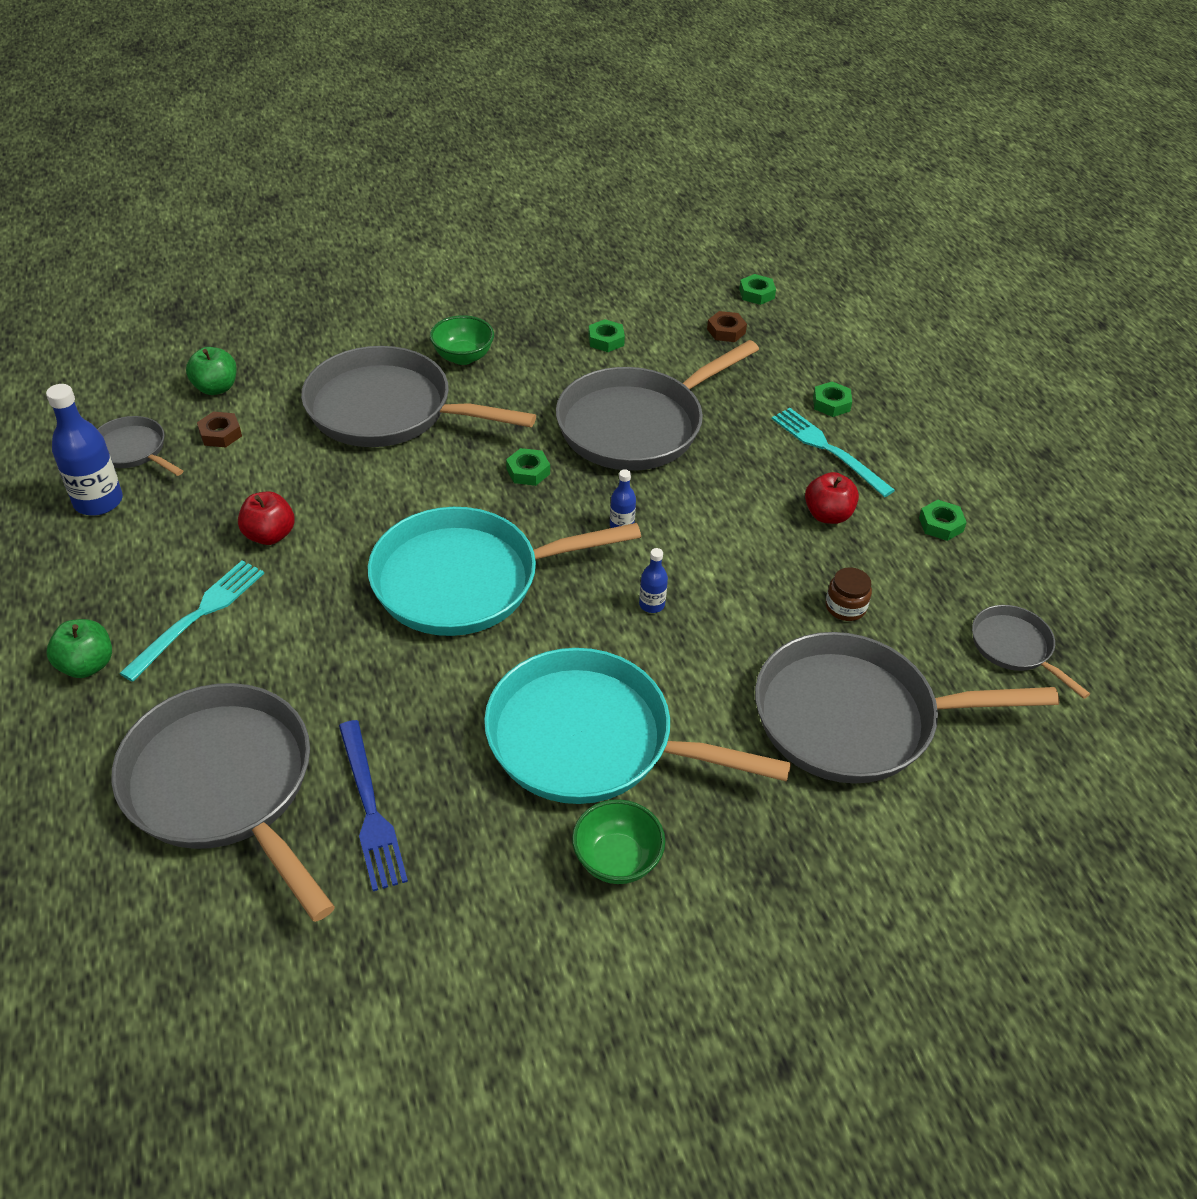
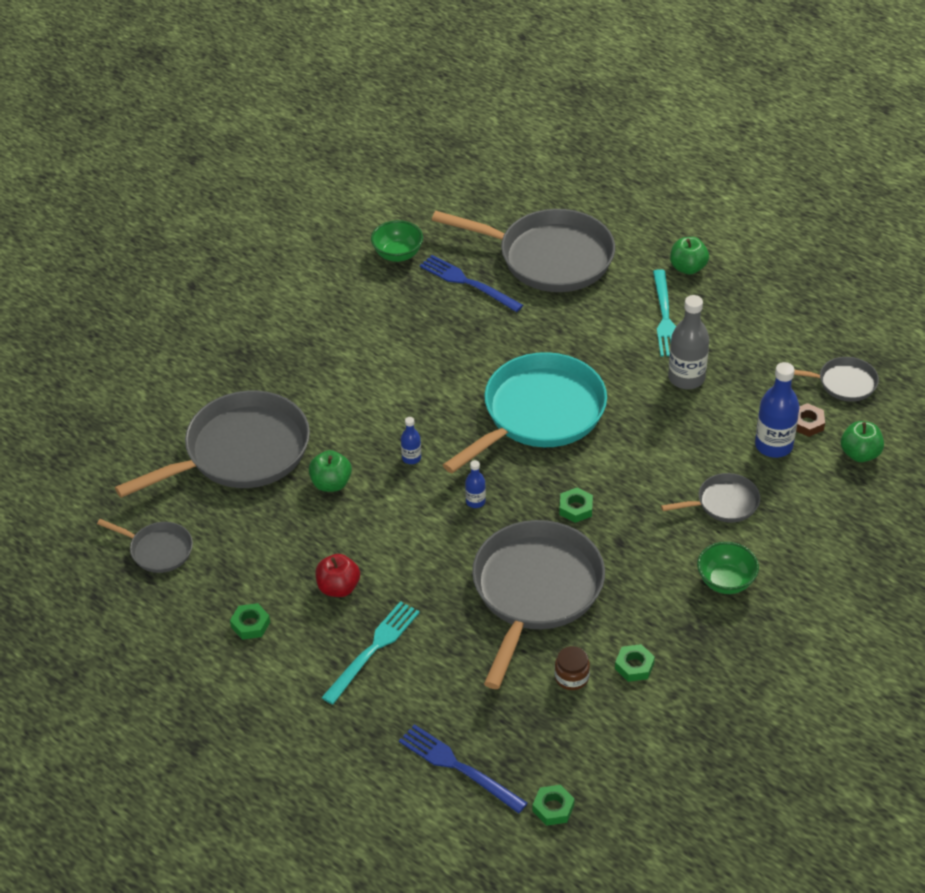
camera: 150 degrees right, 0 degrees up
blue bottle [46,384,123,515] -> blue bottle moved to [755,362,800,458]
red apple [238,491,295,545] -> grey bottle [668,295,709,389]
grey pan [301,346,536,447] -> grey pan [661,473,760,523], size x0.48
turquoise pan [484,648,791,804] -> none
green bowl [572,799,665,884] -> green bowl moved to [371,220,423,262]
brown nut [707,311,747,342] -> none
turquoise fork [772,408,895,497] -> turquoise fork turned 75 degrees counterclockwise [321,601,420,705]
green nut [813,382,852,417] -> none
brown jar [826,567,872,621] -> brown jar moved to [555,646,590,690]
none -> green apple [309,450,352,492]
none -> blue fork [399,724,528,814]

